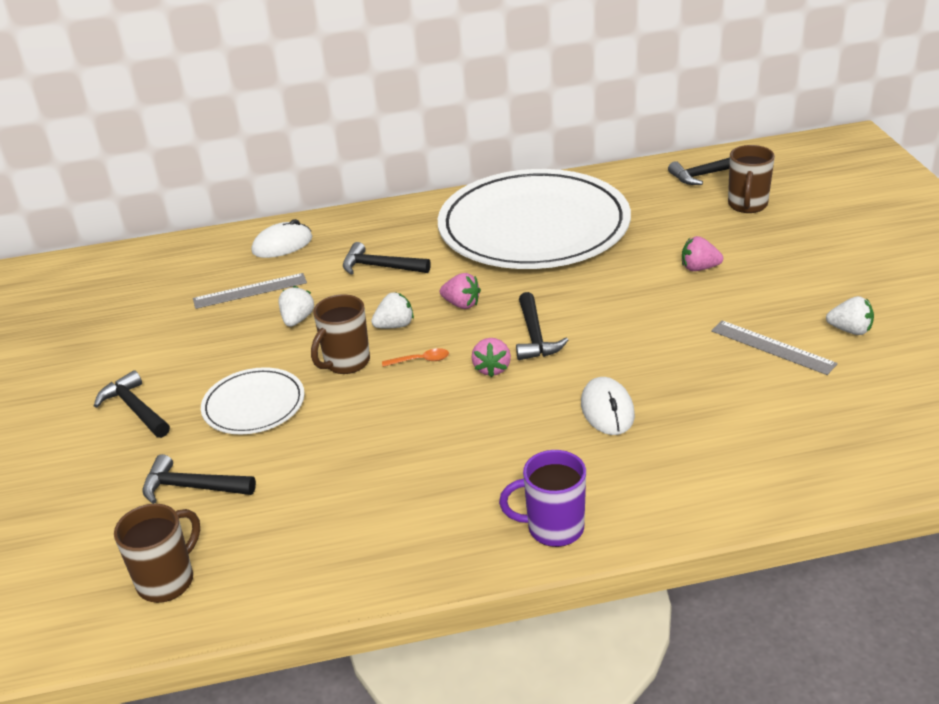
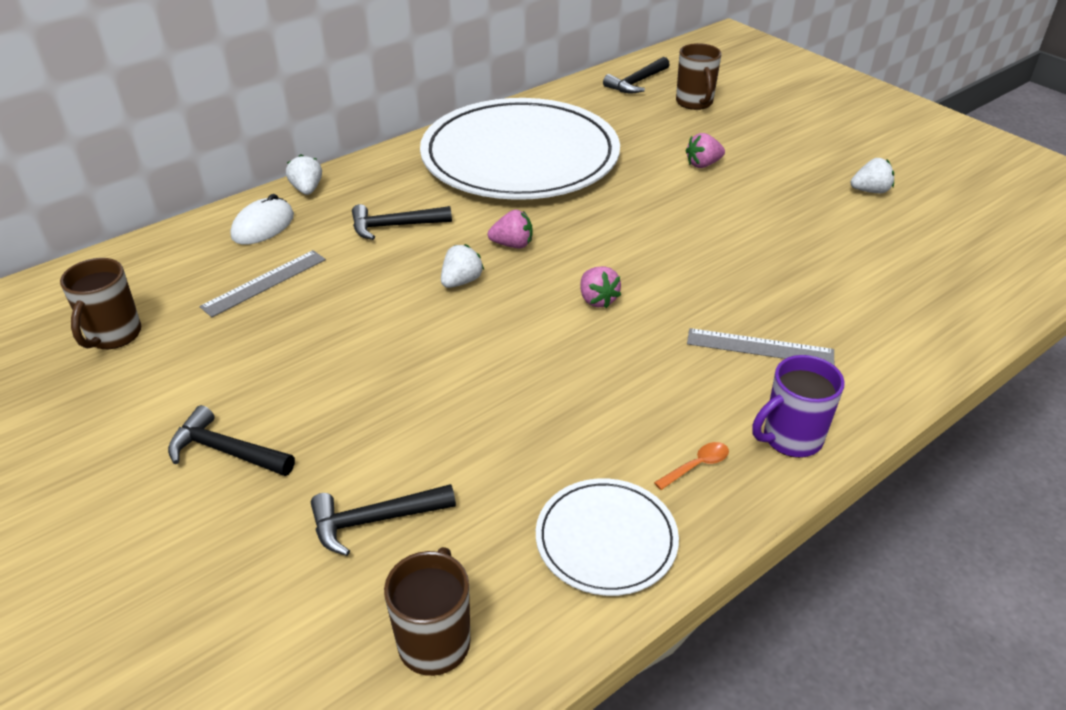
camera: 30 degrees left, 5 degrees up
white plate [201,367,305,434] -> white plate moved to [536,478,679,596]
white strawberry [278,286,315,327] -> white strawberry moved to [286,154,322,195]
brown mug [311,294,370,374] -> brown mug moved to [60,258,141,349]
orange spoon [382,348,449,367] -> orange spoon moved to [654,442,729,490]
black hammer [516,292,568,360] -> none
white mouse [581,377,635,435] -> none
grey ruler [711,320,838,375] -> grey ruler moved to [687,328,834,365]

